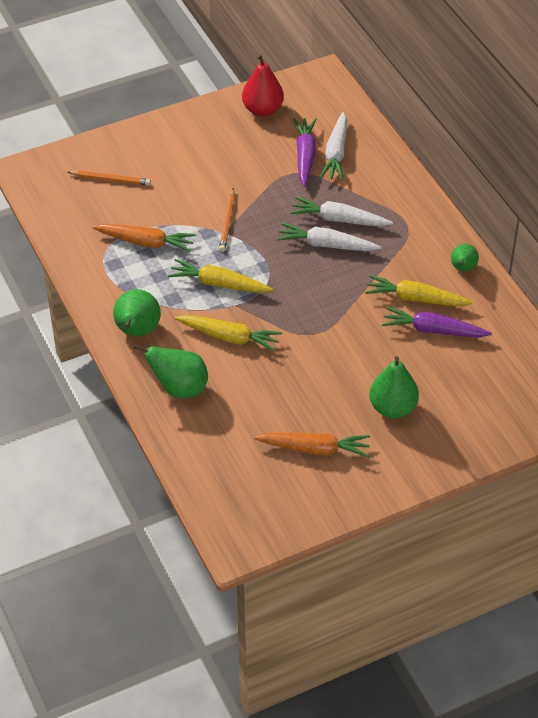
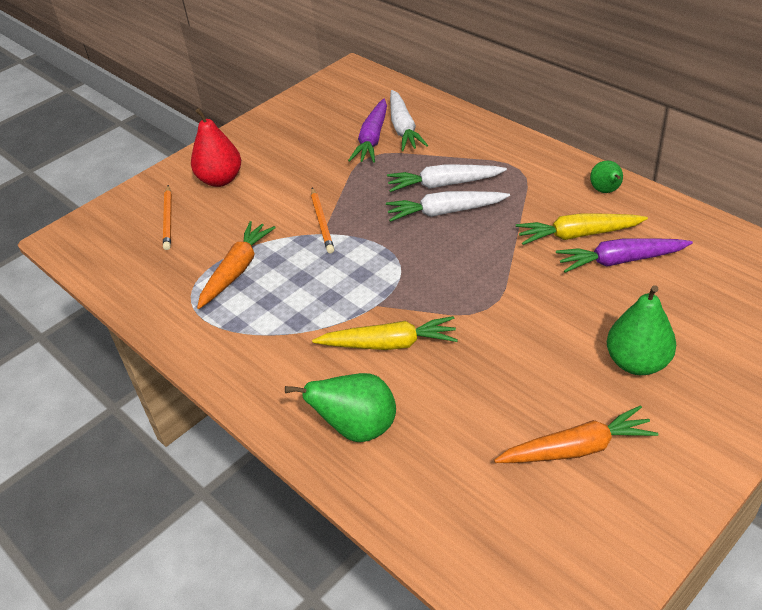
camera: 15 degrees left, 5 degrees down
orange pencil [67,170,151,185] -> orange pencil turned 90 degrees clockwise [163,185,172,250]
orange carrot [93,224,196,252] -> orange carrot turned 60 degrees counterclockwise [197,221,276,309]
green pear [113,289,161,337] -> none
yellow carrot [168,259,273,293] -> none
red pear [242,54,284,117] -> red pear moved to [191,108,241,187]
purple carrot [293,118,317,187] -> purple carrot turned 150 degrees counterclockwise [348,98,387,163]

